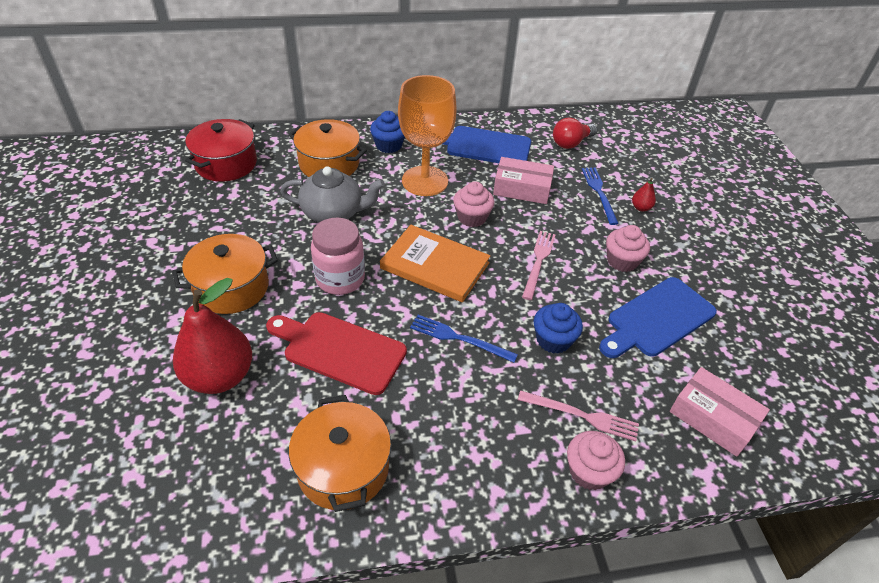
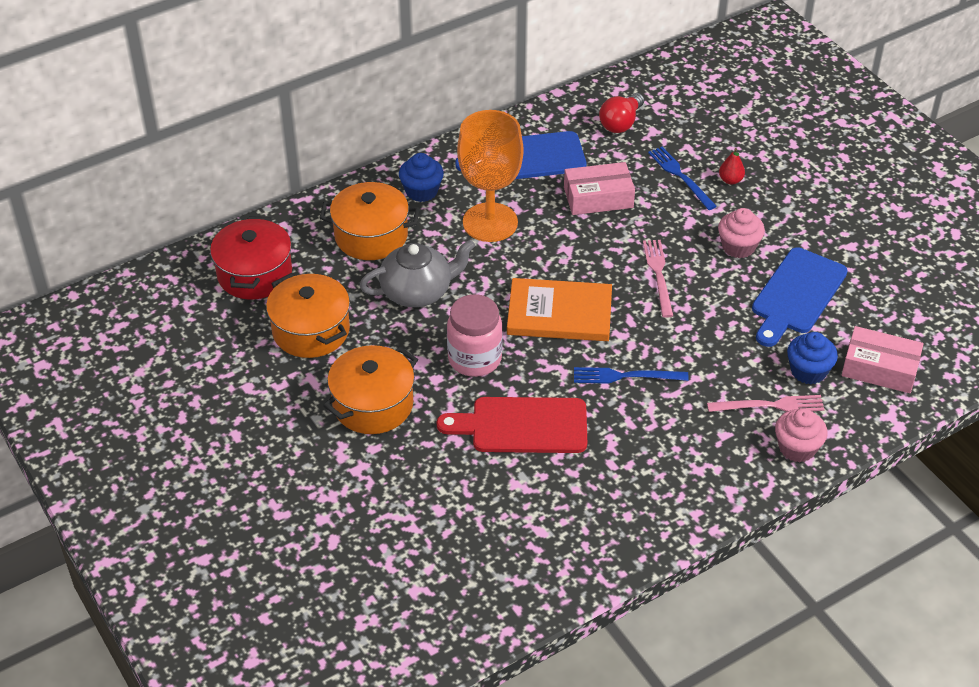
camera: 20 degrees left, 0 degrees up
red pear [173,278,252,394] -> none
orange pot [289,395,391,512] -> orange pot moved to [266,273,350,358]
pink cupcake [453,181,495,227] -> none
blue cupcake [534,303,583,354] -> blue cupcake moved to [787,332,838,384]

